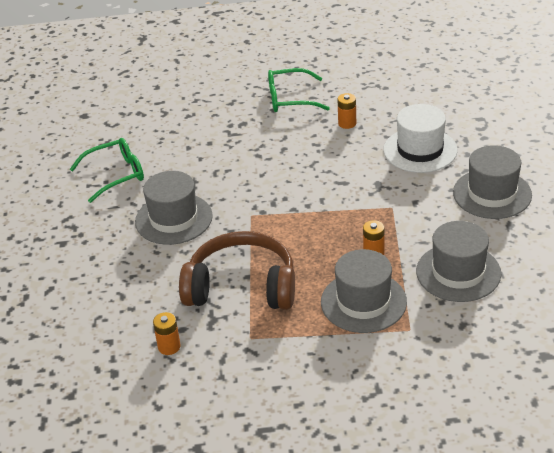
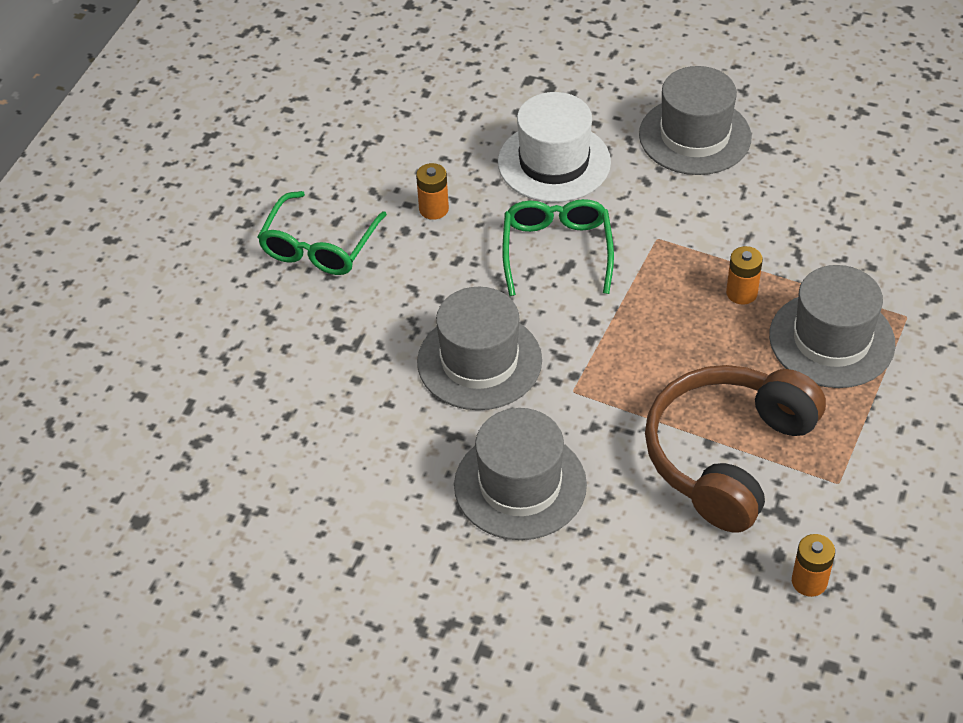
camera: 65 degrees left, 10 degrees up
green glasses [70,138,144,203] -> green glasses moved to [502,199,614,296]
grey hat [416,221,501,302] -> grey hat moved to [417,287,542,410]

